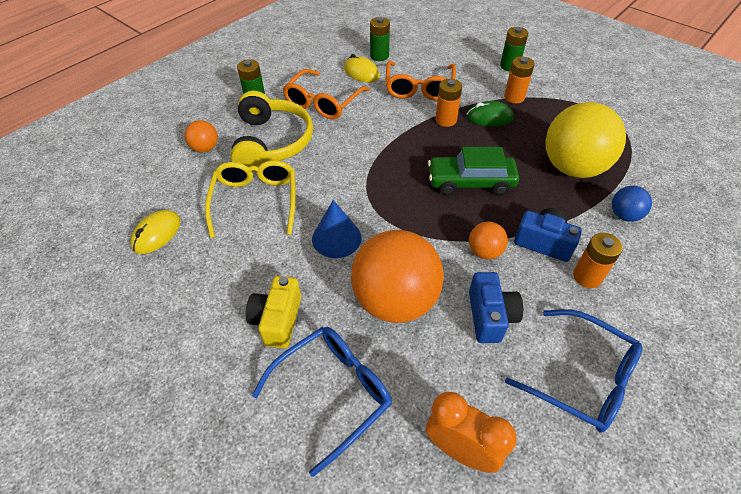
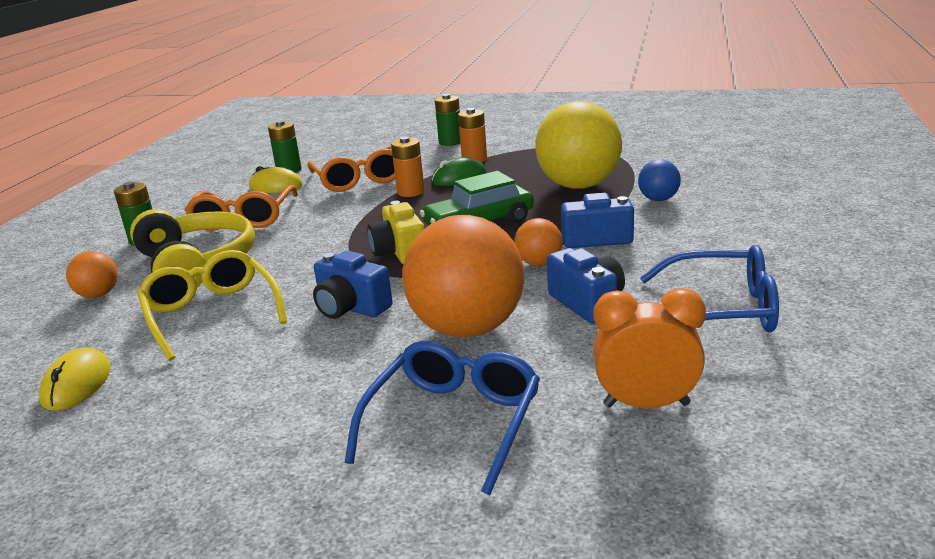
camera: 25 degrees left, 25 degrees down
yellow camera [246,276,301,348] -> yellow camera moved to [367,201,425,264]
blue cone [312,200,362,258] -> blue camera [313,251,393,319]
orange battery [573,233,623,288] -> none

